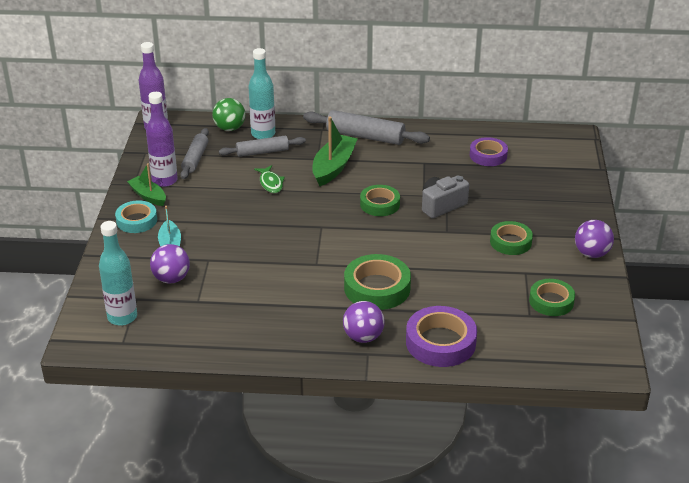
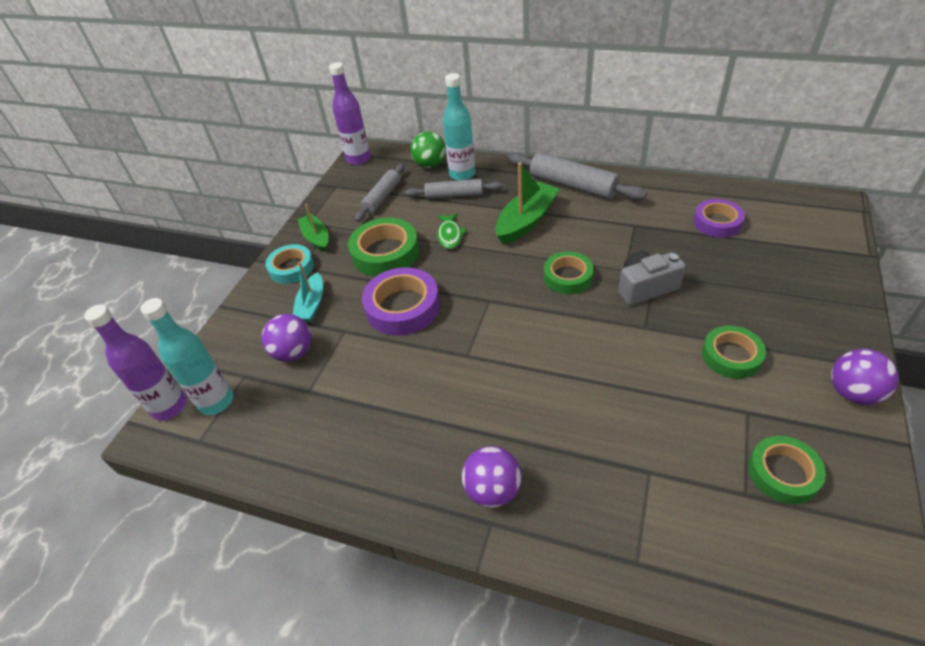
camera: 20 degrees right, 10 degrees up
purple bottle [146,92,178,187] -> purple bottle moved to [84,304,187,421]
green tape [344,254,411,310] -> green tape moved to [348,218,419,277]
purple tape [406,306,477,367] -> purple tape moved to [362,267,440,335]

